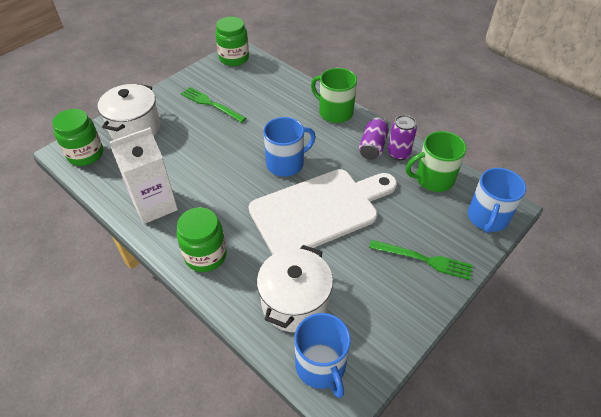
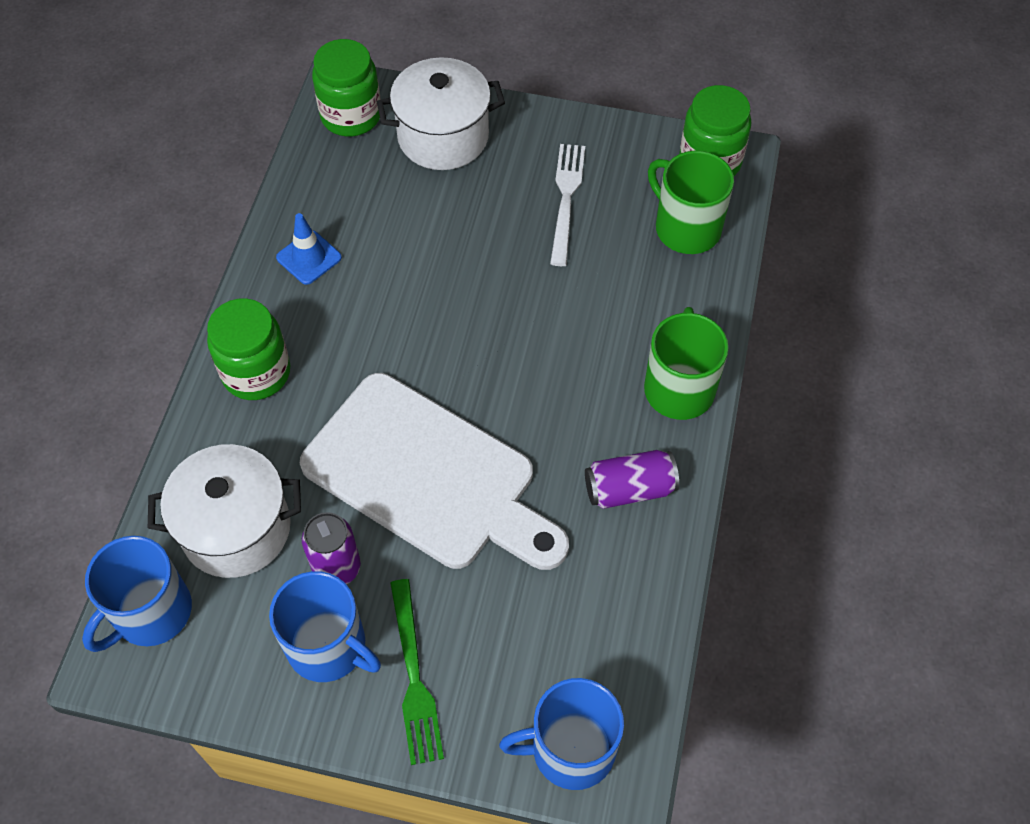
camera: 60 degrees right, 10 degrees up
white carton [110,127,178,224] -> blue traffic cone [276,213,342,285]
green fork [181,87,246,123] -> white fork [550,144,585,266]
blue mug [263,117,316,177] -> blue mug moved to [269,571,381,682]
purple can [388,115,417,161] -> purple can moved to [302,512,361,585]
green mug [406,131,467,192] -> green mug moved to [648,151,734,254]

